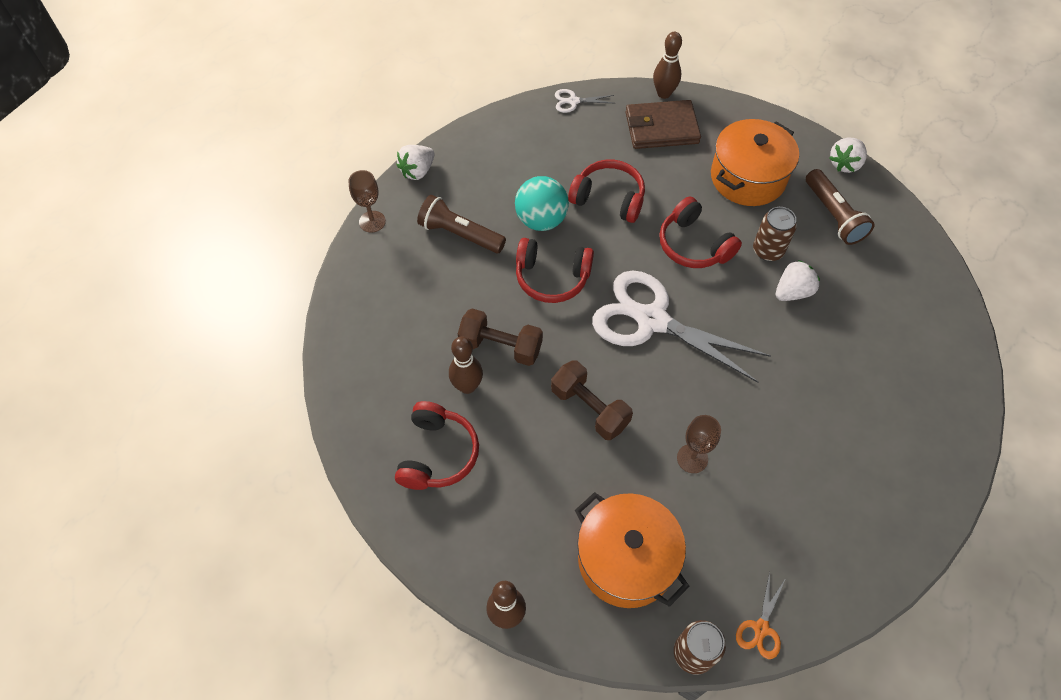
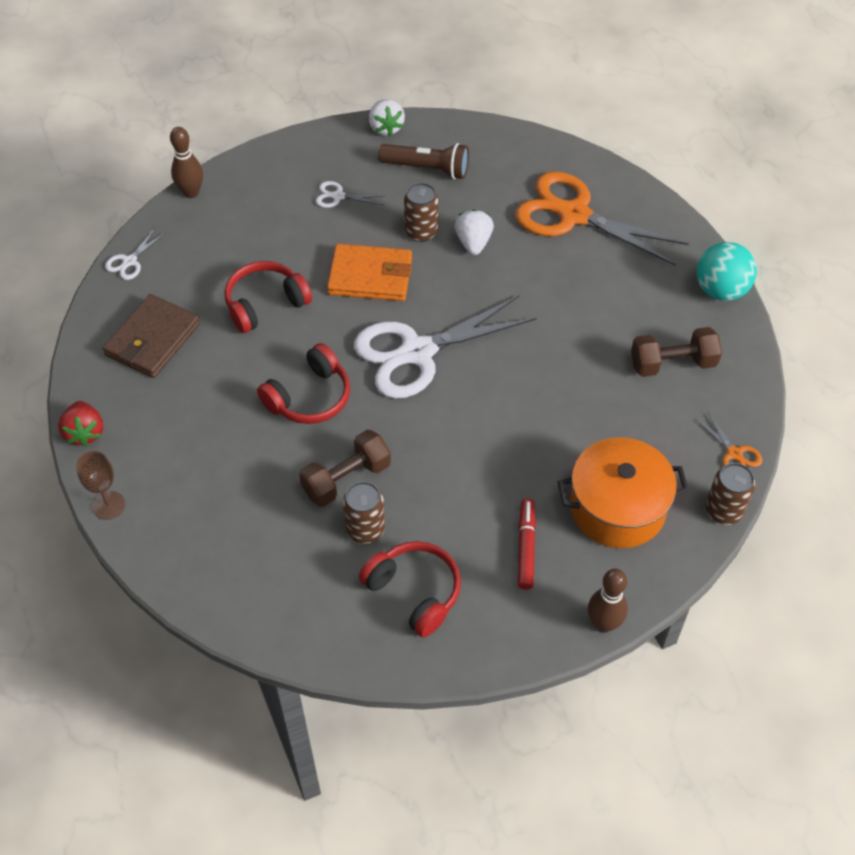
camera: 55 degrees left, 5 degrees down
white strawberry [396,145,435,180] -> red strawberry [58,401,103,446]
brown flashlight [417,195,506,253] -> none
brown bowling pin [449,336,483,394] -> brown can [343,482,385,543]
turquoise ball [515,176,569,231] -> turquoise ball moved to [696,242,757,301]
brown dumbbell [551,360,633,440] -> brown dumbbell moved to [631,327,722,377]
brown wallet [626,100,701,149] -> brown wallet moved to [103,294,200,378]
red headphones [659,197,742,268] -> orange wallet [327,244,412,301]
brown goblet [677,415,721,473] -> none
orange pot [711,119,799,206] -> white scissors [316,181,384,208]
none -> orange scissors [515,171,689,266]
none -> red marker [518,498,536,589]

